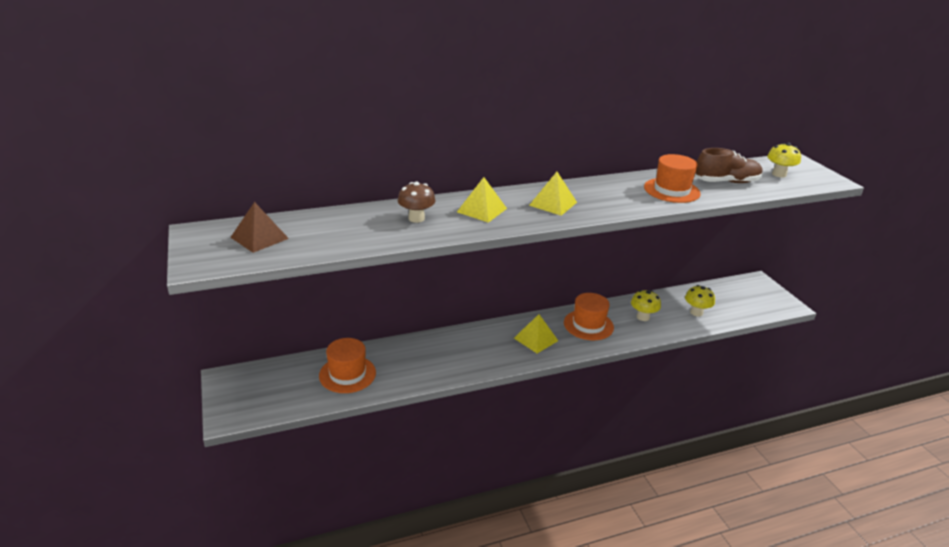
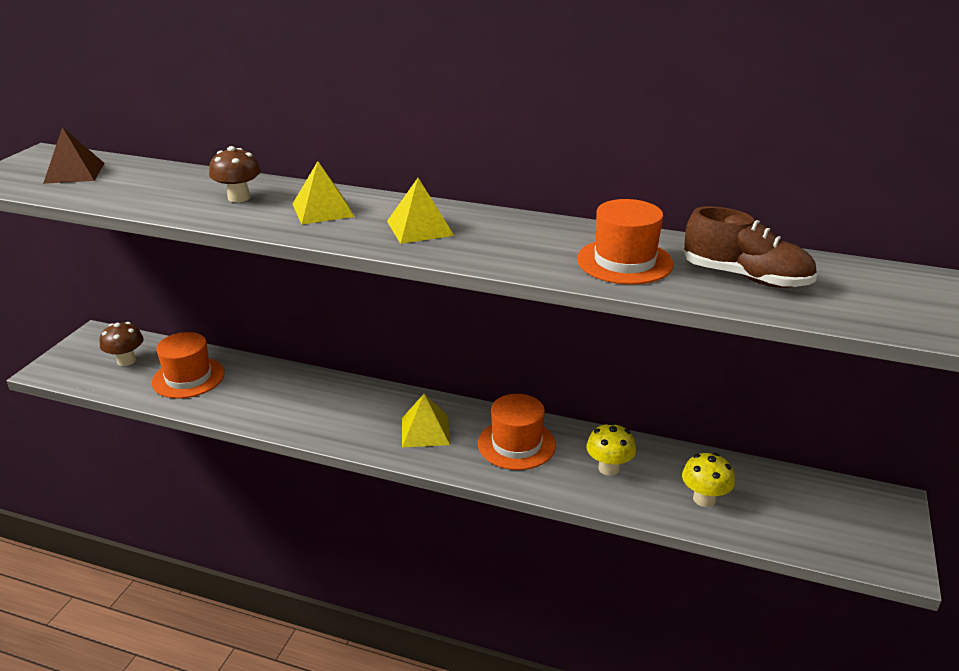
camera: 40 degrees right, 0 degrees up
yellow mushroom [767,143,801,178] -> none
none -> brown mushroom [100,322,144,366]

